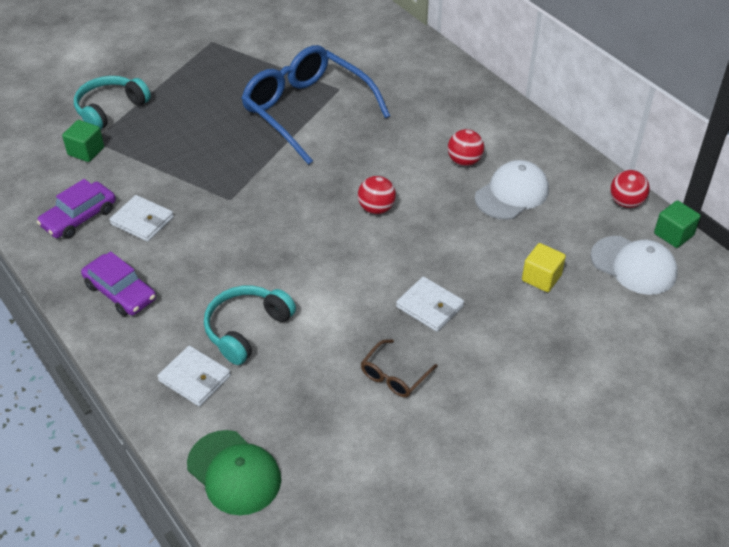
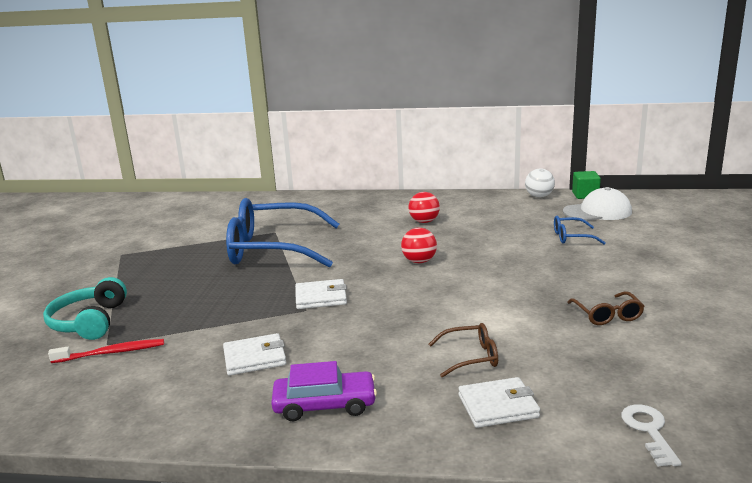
camera: 45 degrees left, 25 degrees down
purple car [37,179,116,239] -> none
green cube [62,120,104,162] -> red toothbrush [48,339,164,363]
green cap [187,430,281,515] -> white key [621,404,682,466]
turquoise headphones [204,286,296,365] -> brown glasses [429,323,498,378]
white wallet [396,276,464,332] -> white wallet moved to [295,279,347,309]
white cap [475,160,549,220] -> none
yellow cube [522,243,566,292] -> blue glasses [554,216,605,244]
red ball [610,170,650,208] -> white ball [525,168,555,198]

